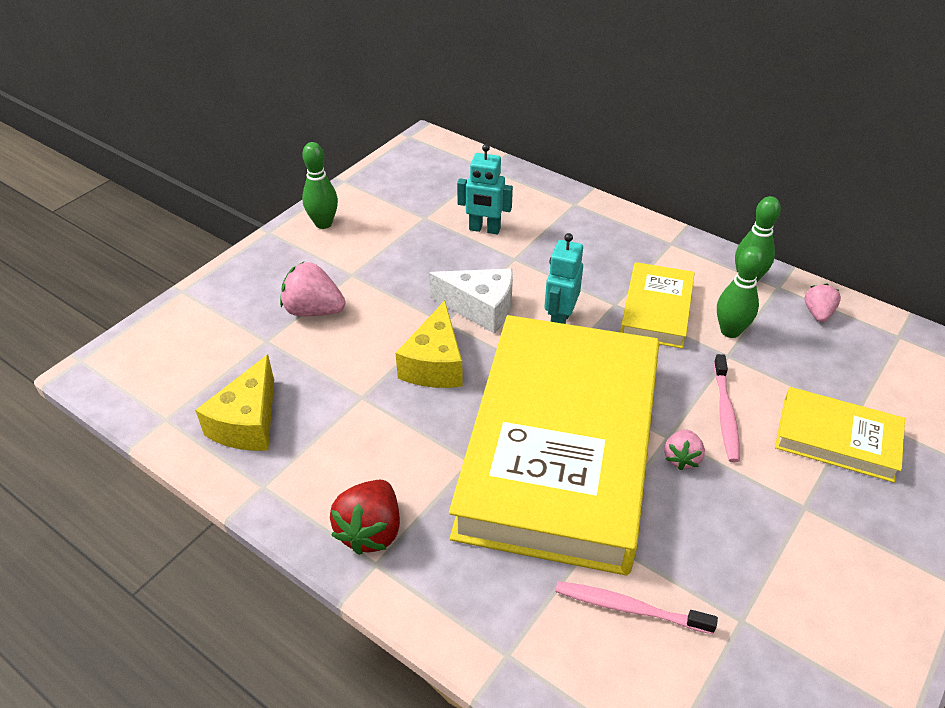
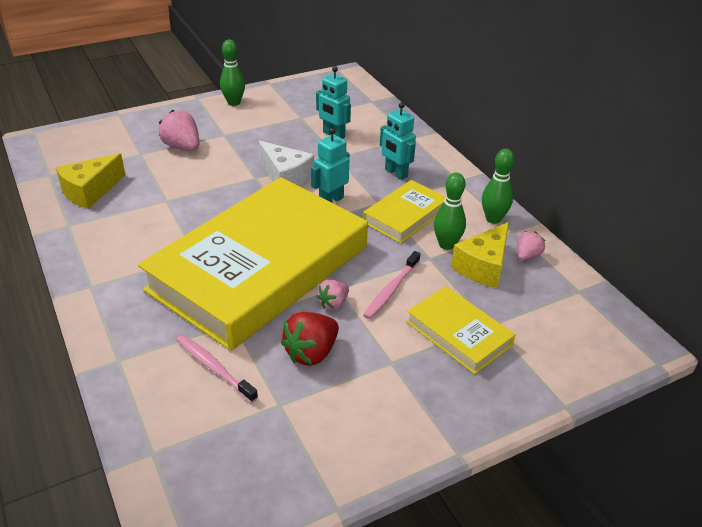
camera: 25 degrees right, 5 degrees down
red strawberry [330,480,400,555] -> red strawberry moved to [280,312,339,366]
yellow cheese [396,300,463,388] -> yellow cheese moved to [451,222,509,288]
none -> turquoise robot [380,102,416,180]

